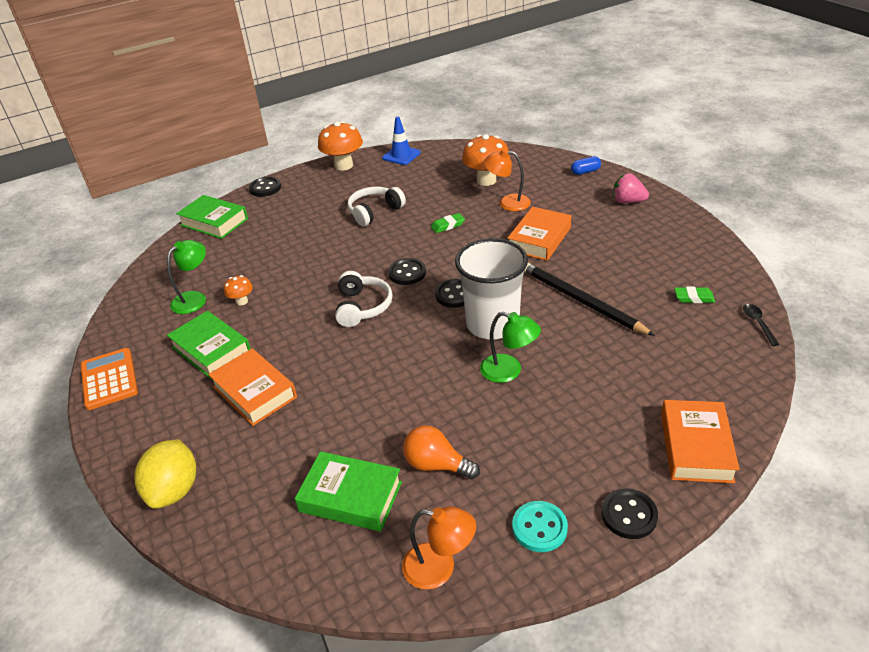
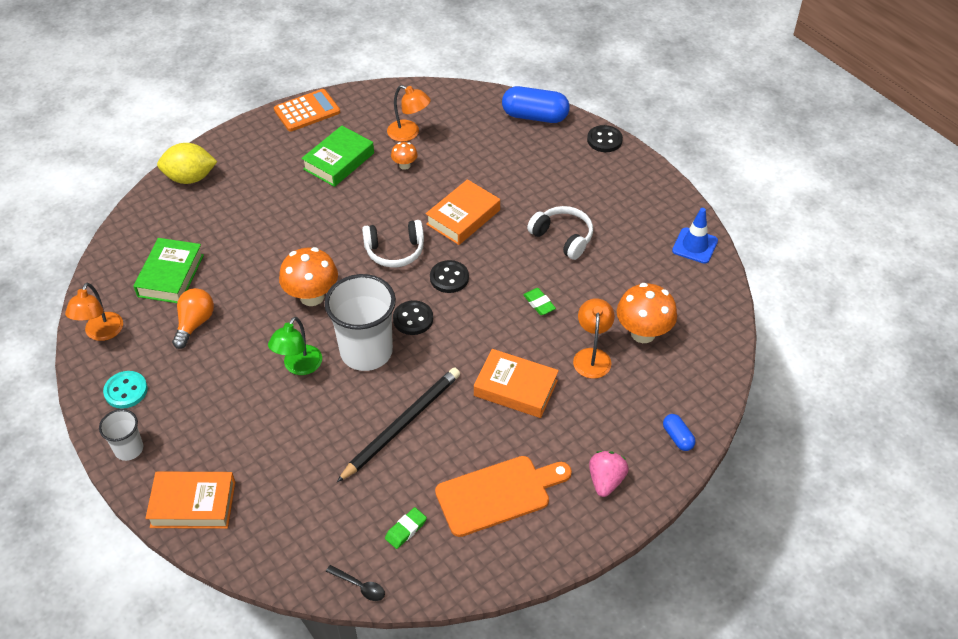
camera: 80 degrees right, 10 degrees up
green lamp [167,240,206,314] -> orange lamp [387,85,431,142]
green book [176,195,248,239] -> blue capsule [502,86,570,123]
orange book [208,349,297,426] -> orange book moved to [426,179,500,245]
orange mushroom [318,121,363,171] -> orange mushroom moved to [279,247,338,306]
black button [601,488,658,539] -> white cup [99,409,143,461]
green eraser [674,287,715,303] -> green eraser turned 45 degrees clockwise [385,507,427,549]
black spoon [743,304,779,346] -> black spoon turned 45 degrees clockwise [326,565,385,601]
none -> orange cutting board [435,456,572,537]

